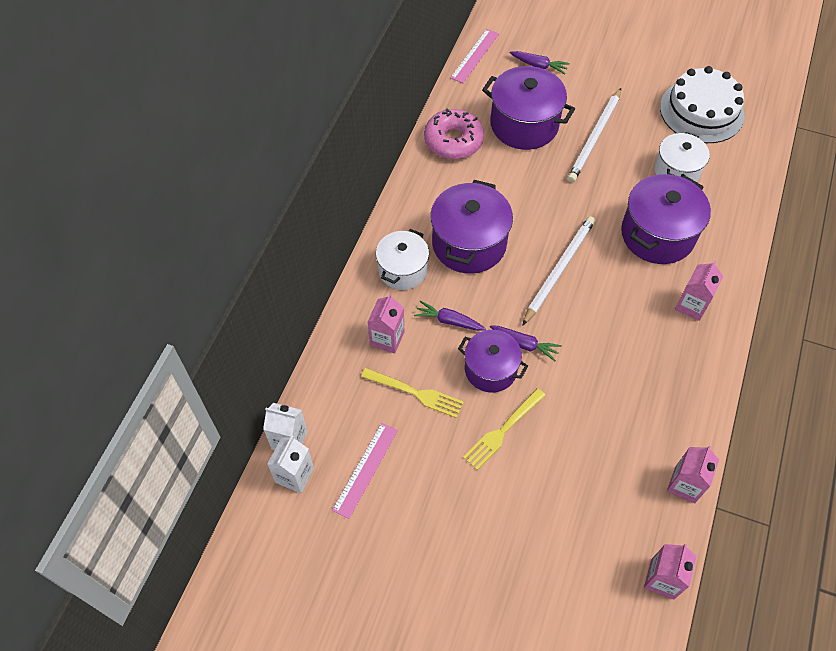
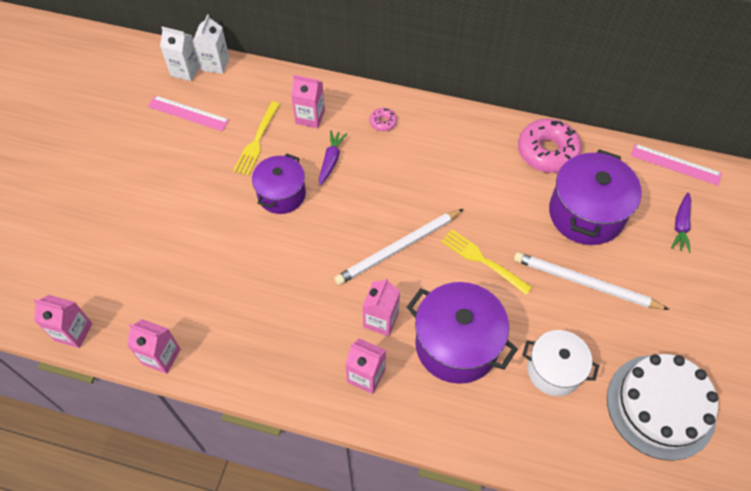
camera: 85 degrees right, 0 degrees up
white pot [376,229,429,290] -> pink donut [370,108,397,131]
purple pot [431,180,513,274] -> none
yellow fork [463,388,546,470] -> yellow fork moved to [441,229,532,295]
purple carrot [490,326,562,361] -> none
white pencil [522,216,595,326] -> white pencil turned 120 degrees clockwise [334,209,463,285]
none -> pink carton [362,278,400,336]

